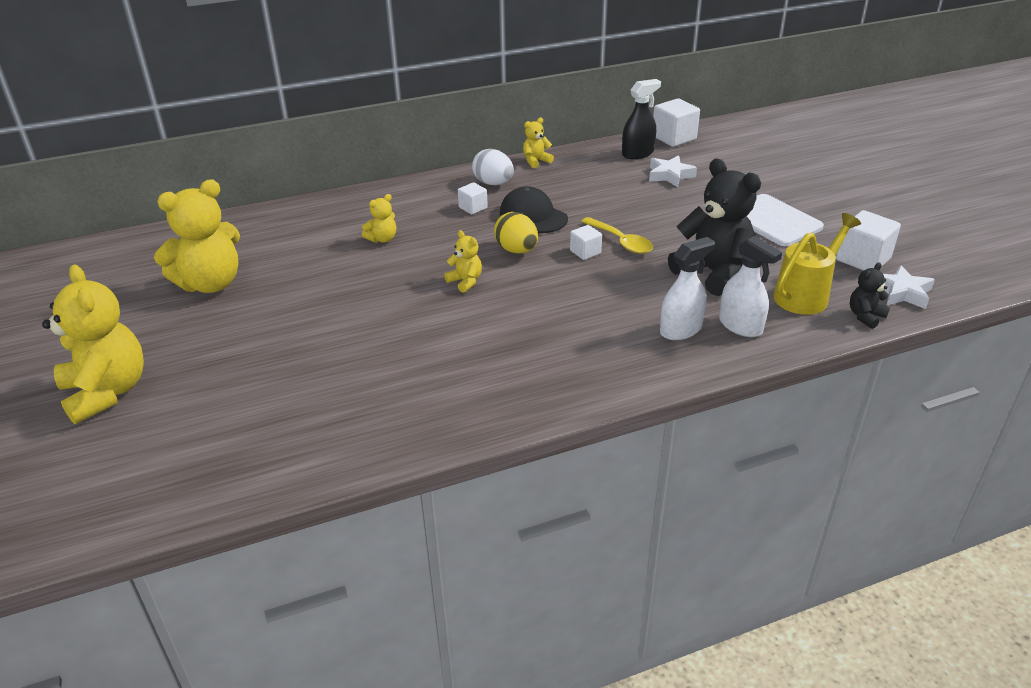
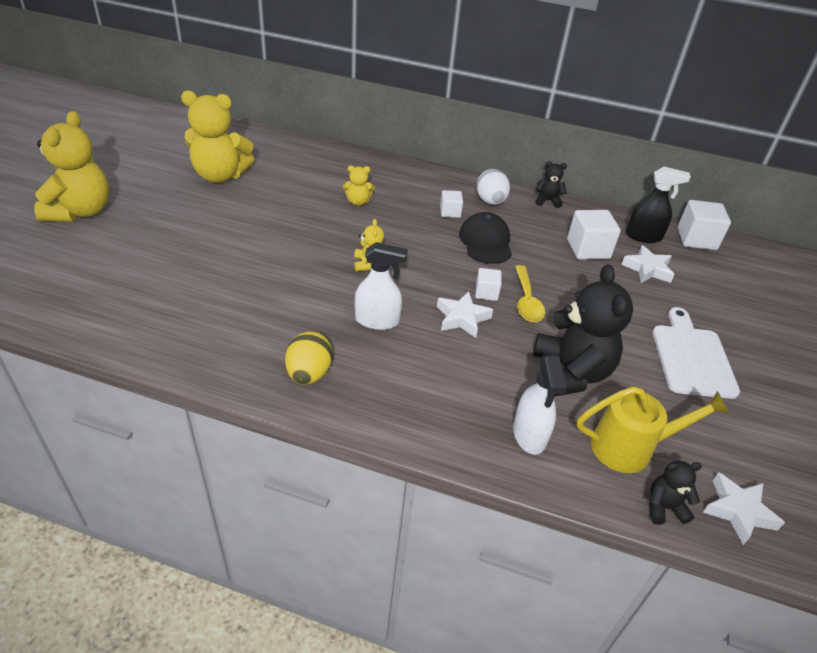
camera: 35 degrees right, 5 degrees up
yellow egg [494,212,538,253] -> yellow egg moved to [285,331,332,385]
yellow teddy bear [523,118,554,168] -> black teddy bear [535,161,567,208]
white spray bottle [660,237,715,340] -> white spray bottle moved to [355,242,408,330]
white cube [836,210,901,271] -> white cube moved to [567,210,621,260]
none -> white star [437,291,493,338]

